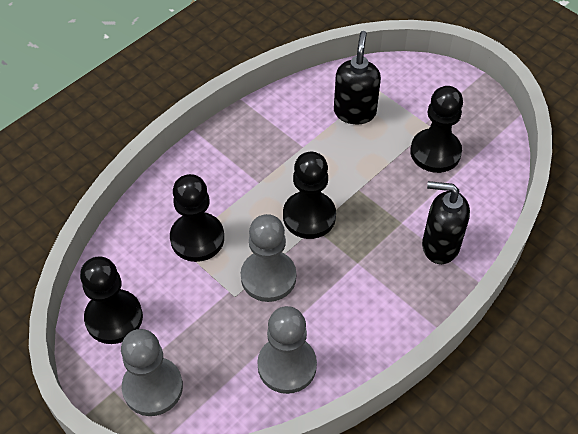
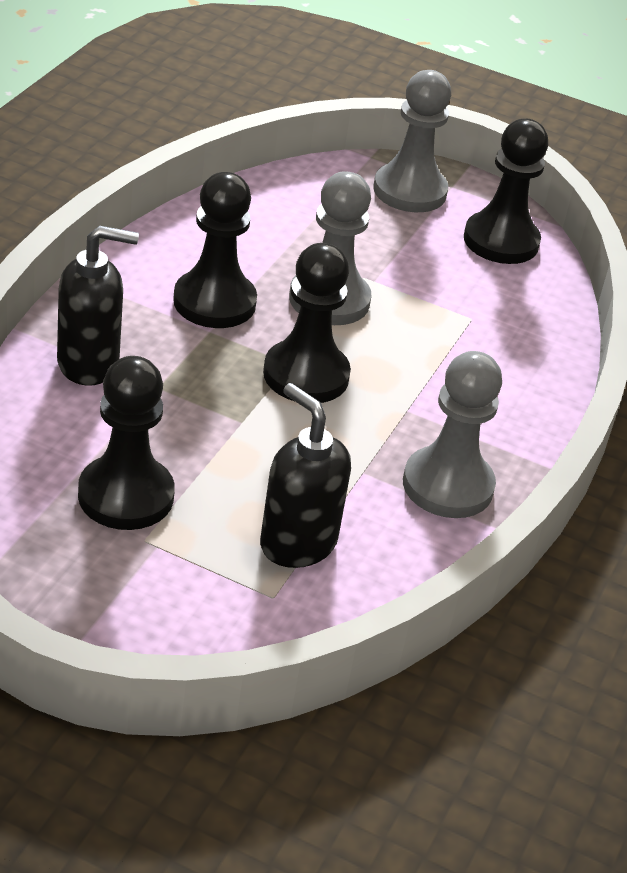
camera: 155 degrees right, 15 degrees down
black pawn [170,174,224,262] -> black pawn moved to [173,172,257,328]
grey pawn [257,306,317,394] -> grey pawn moved to [403,351,502,518]
black soap dispenser [334,31,381,124] -> black soap dispenser turned 150 degrees clockwise [260,383,351,568]

